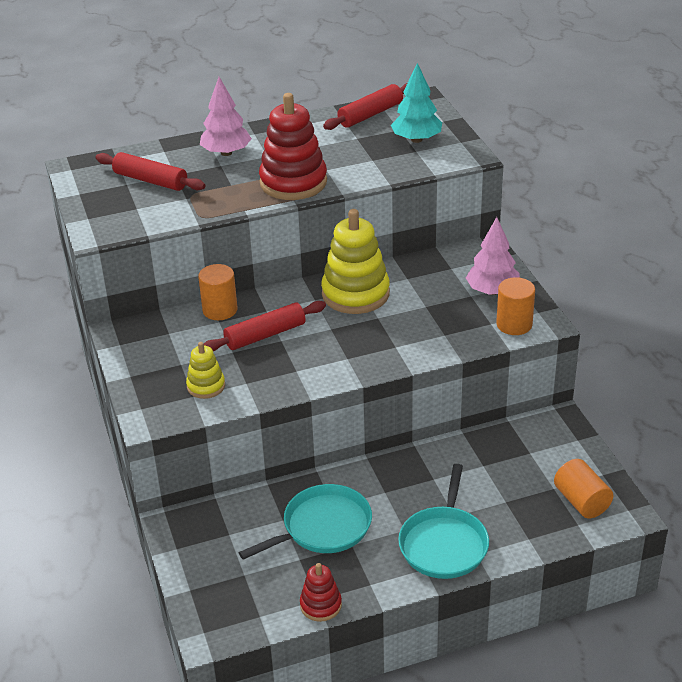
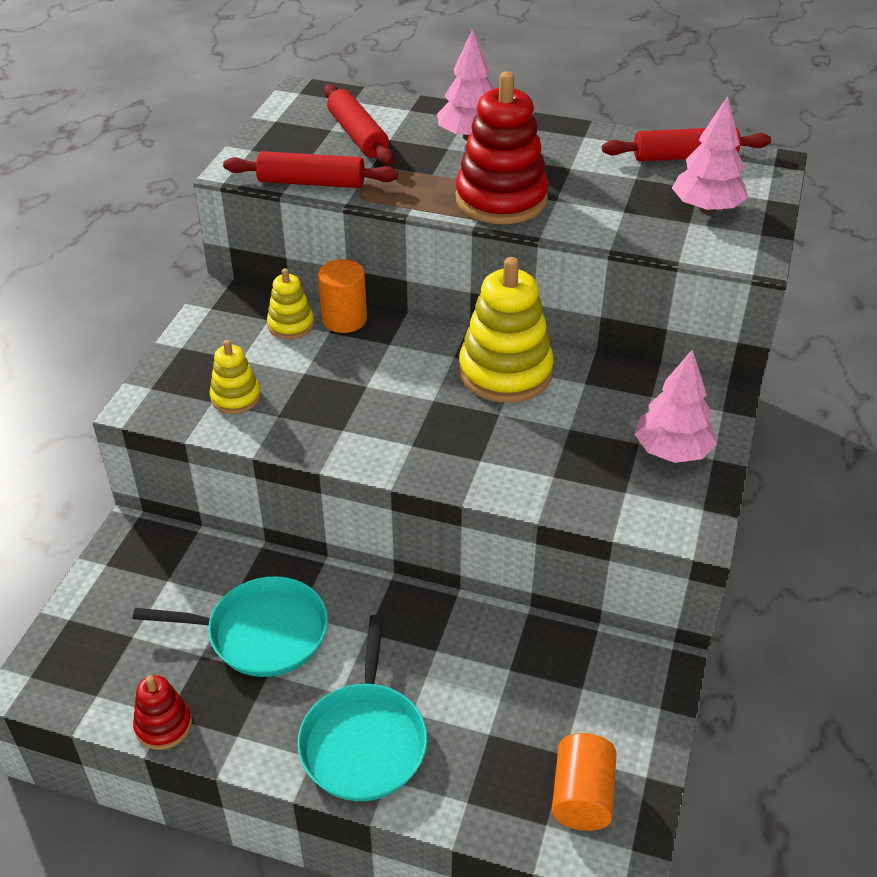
camera: 35 degrees right, 5 degrees up
red rolling pin [204,301,326,351] -> red rolling pin moved to [223,151,398,188]
turquoise tree [391,63,442,143] -> pink tree [672,96,748,213]
turquoise pan [398,464,489,579] -> turquoise pan turned 45 degrees counterclockwise [297,615,428,801]
orange cylinder [496,277,535,335] -> none
none -> yellow stacking toy [267,268,314,339]

